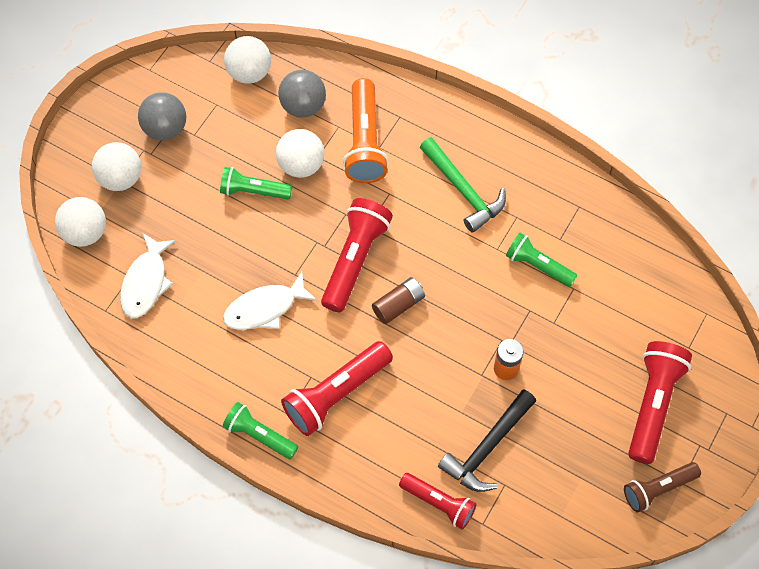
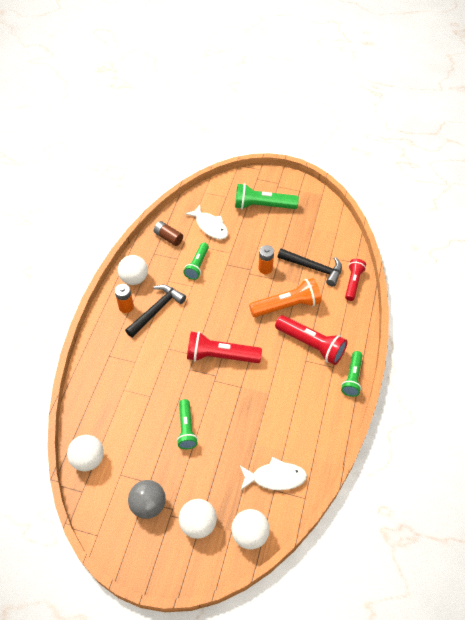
camera: 105 degrees left, 10 degrees down
white fish [223,272,317,330] -> white fish moved to [185,205,228,239]
white ball [276,129,324,178] -> white ball moved to [118,255,148,285]
grey ball [278,70,326,118] -> none
orange flashlight [343,78,389,183] -> orange flashlight moved to [249,278,321,317]
brown battery [372,277,425,324] -> brown battery moved to [154,221,183,246]
green hammer [420,137,506,233] -> black hammer [125,285,186,337]
brown flashlight [624,462,701,512] -> none
red flashlight [628,341,692,464] -> green flashlight [235,183,299,209]
none -> orange battery [115,284,134,313]

